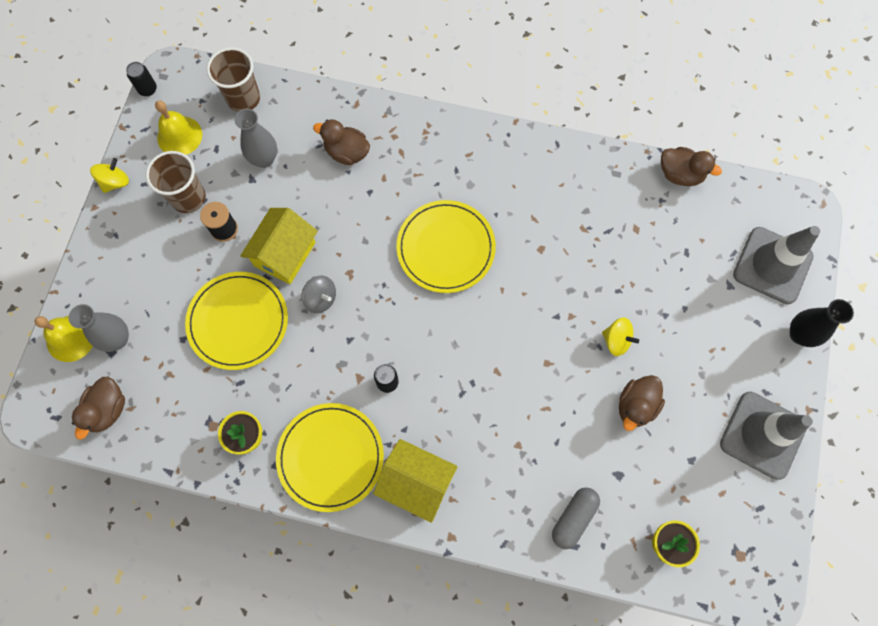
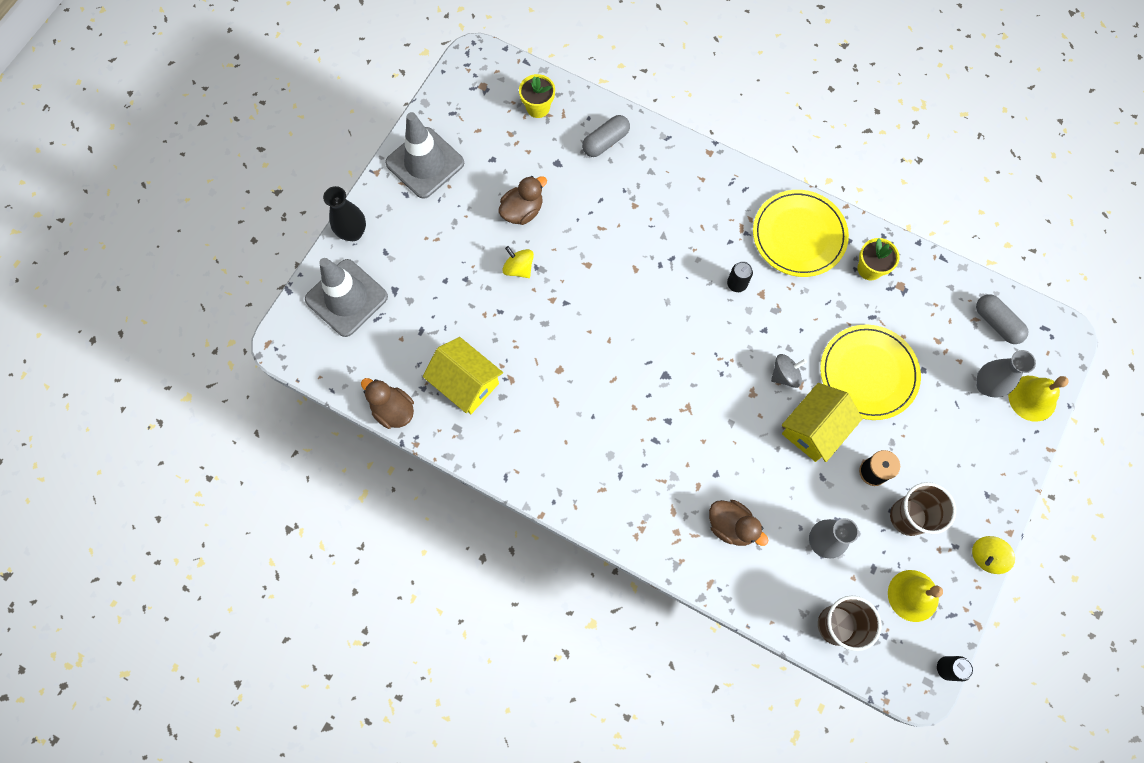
camera: 165 degrees left, 0 degrees up
brown duck [72,377,125,440] -> grey capsule [976,294,1028,344]
grey spinning top [302,275,336,313] -> grey spinning top turned 105 degrees clockwise [771,354,807,388]
yellow house [373,439,457,523] -> yellow house moved to [423,337,503,414]
yellow plate [396,200,496,293] -> none

